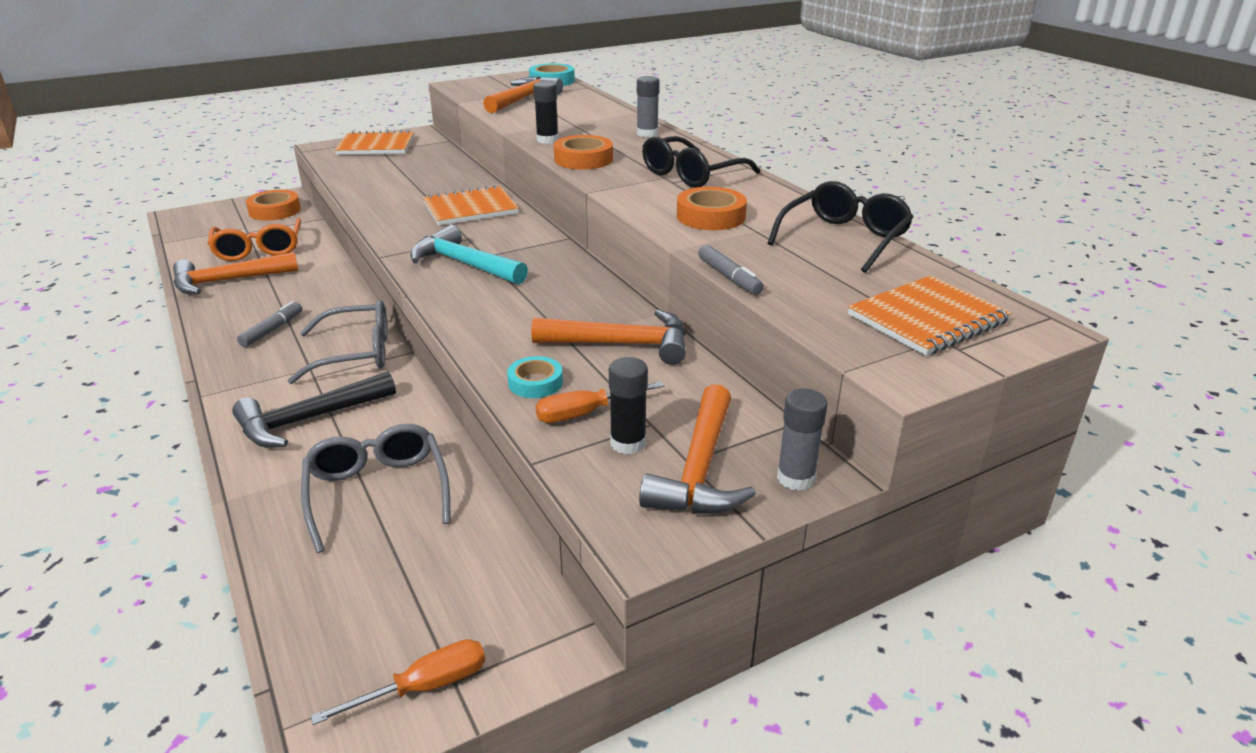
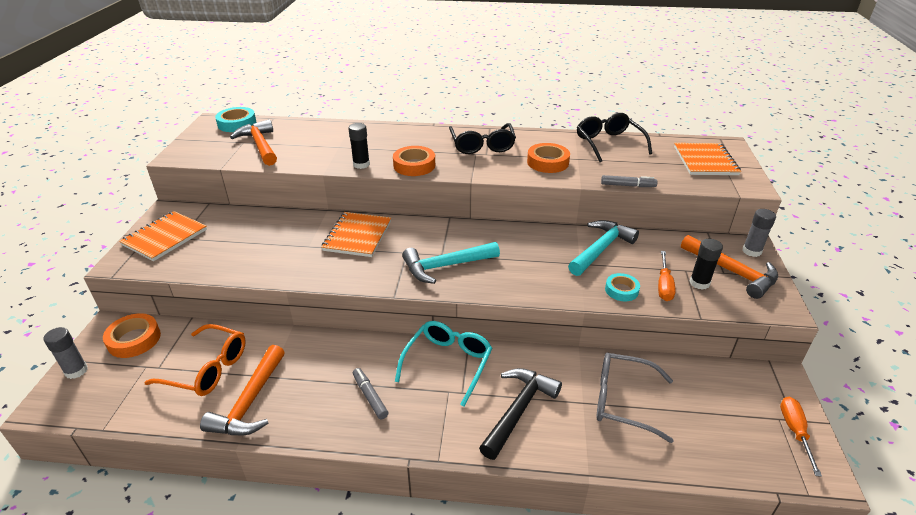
camera: 55 degrees left, 5 degrees up
black hammer [232,372,396,447] -> black hammer turned 150 degrees counterclockwise [479,368,562,460]
grey glasses [288,300,388,384] -> turquoise glasses [395,321,492,406]
orange hammer [531,310,686,365] -> turquoise hammer [568,220,639,276]
grey glue stick [637,76,660,137] -> grey glue stick moved to [43,327,88,379]

